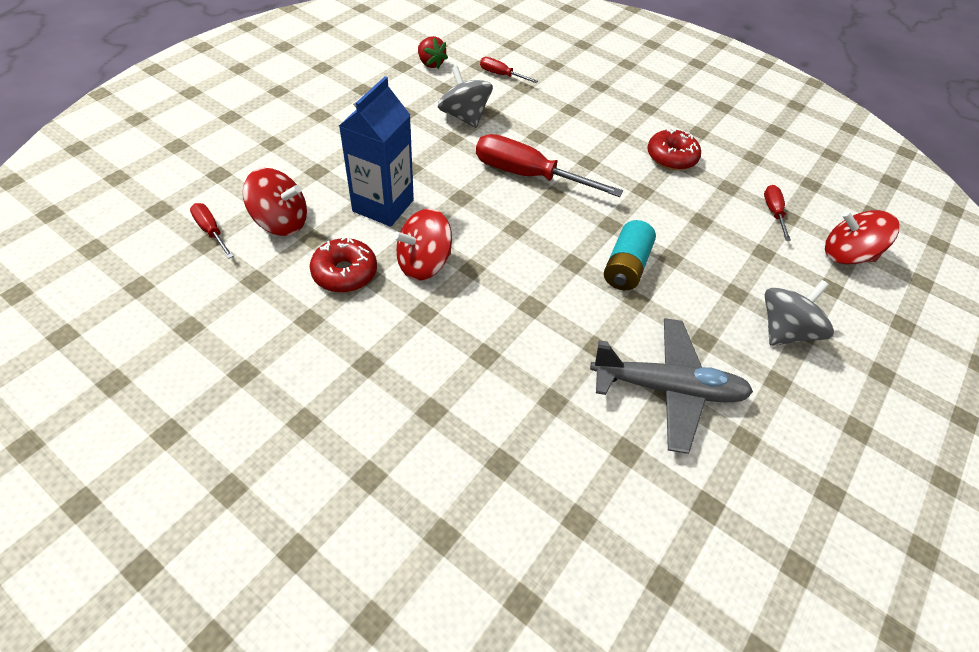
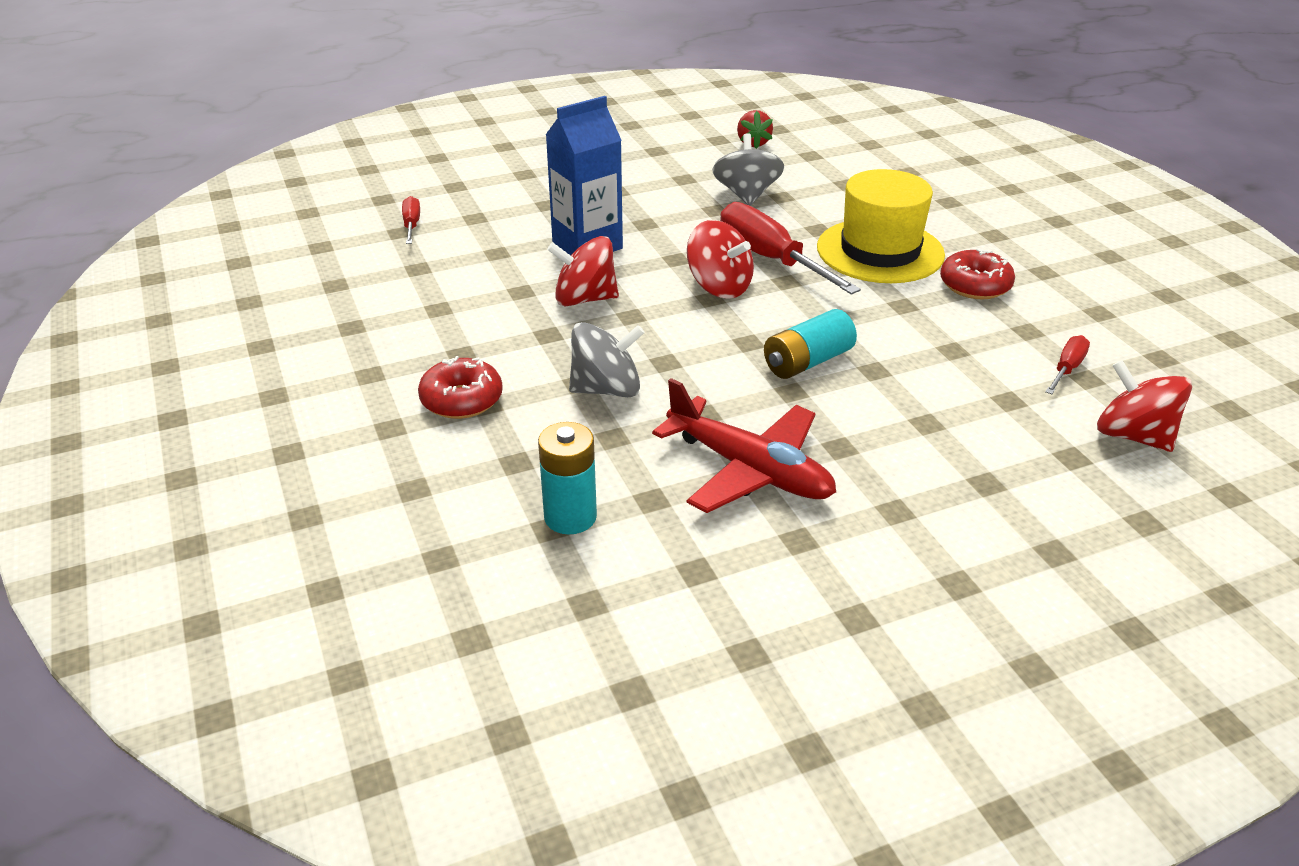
camera: 35 degrees right, 15 degrees down
red spinning top [243,168,307,236] -> red spinning top moved to [687,220,754,299]
red donut [310,237,377,293] -> red donut moved to [418,356,503,419]
red screwdriver [480,57,538,83] -> none
grey plane [590,318,753,454] -> red plane [652,378,836,513]
grey spinning top [765,280,834,346] -> grey spinning top moved to [569,322,645,397]
none -> turquoise battery [538,422,597,535]
none -> yellow hat [817,169,945,283]

